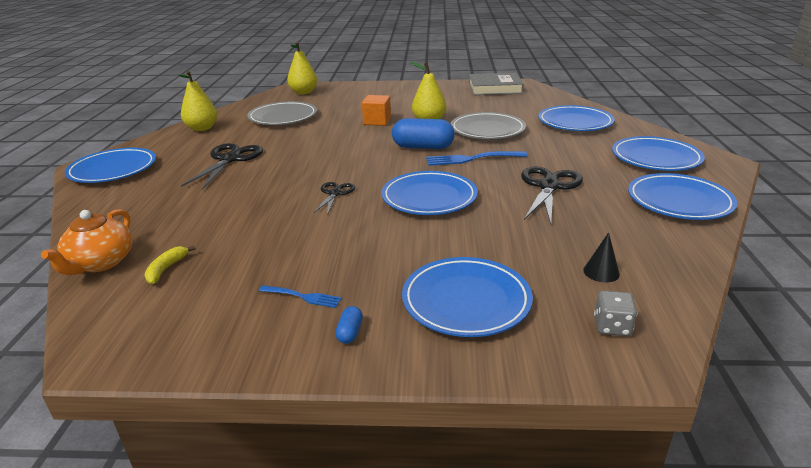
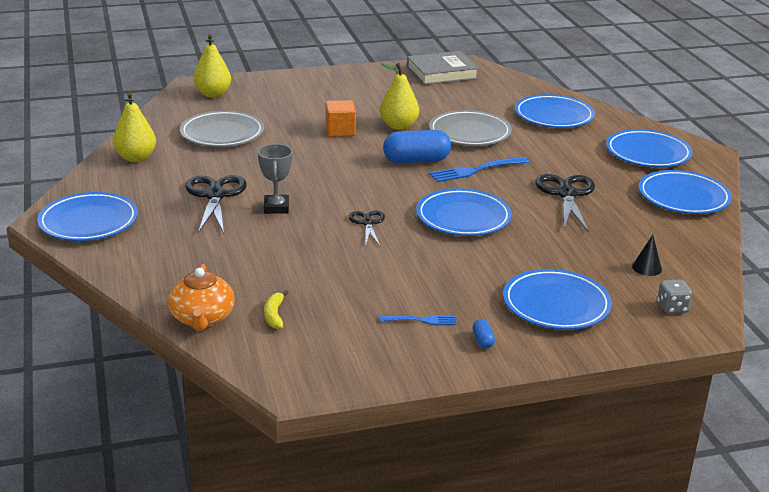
camera: 20 degrees left, 0 degrees up
none -> grey trophy [258,144,293,214]

